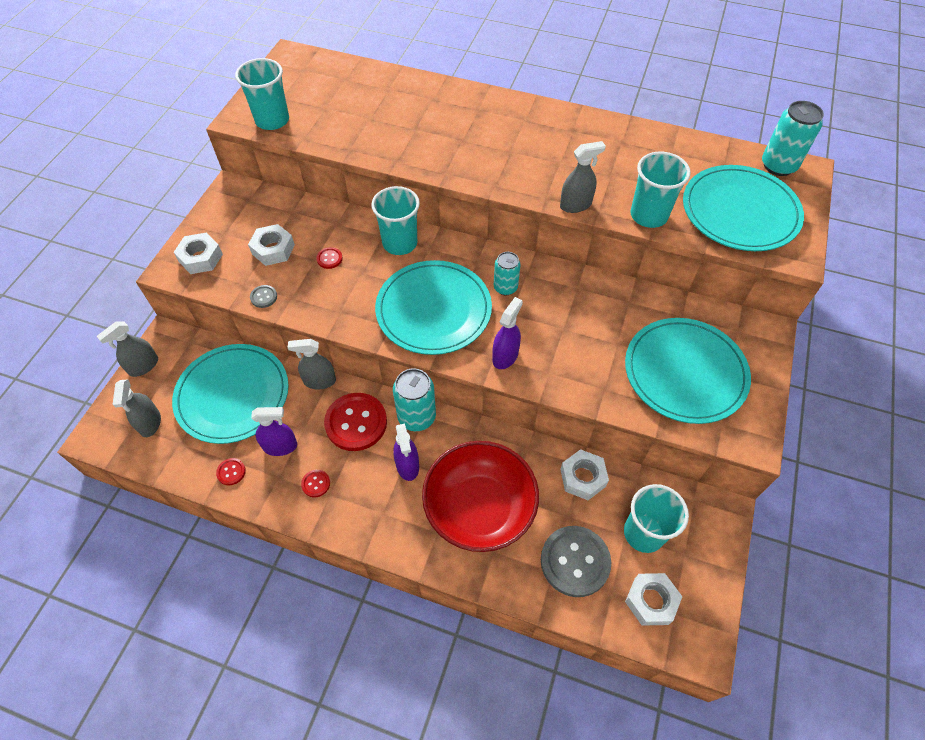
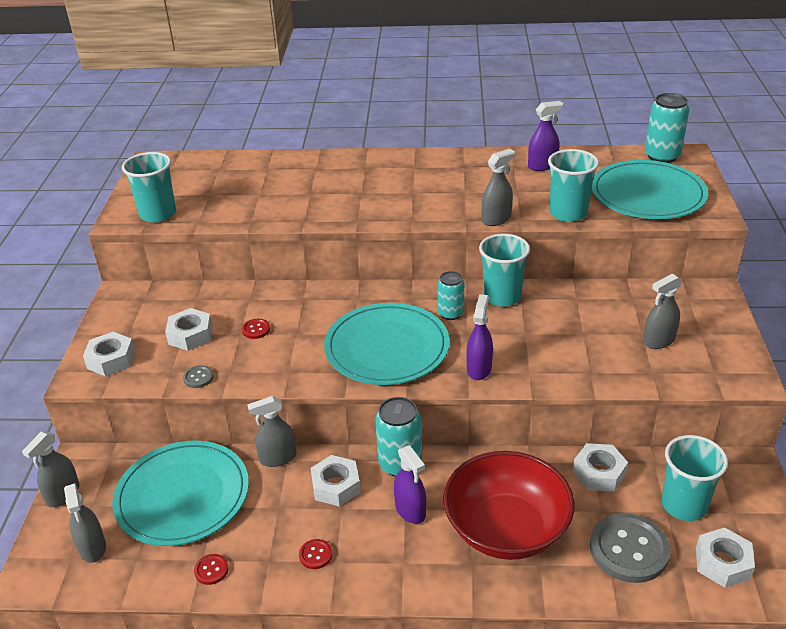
camera: 15 degrees left, 20 degrees down
purple spray bottle [251,407,297,456] -> purple spray bottle moved to [528,101,563,171]
red button [324,393,387,451] -> white nut [310,455,361,507]
turquoise cup [371,186,420,255] -> turquoise cup moved to [479,234,530,307]
turquoise plate [625,318,751,424] -> grey spray bottle [643,274,683,349]

